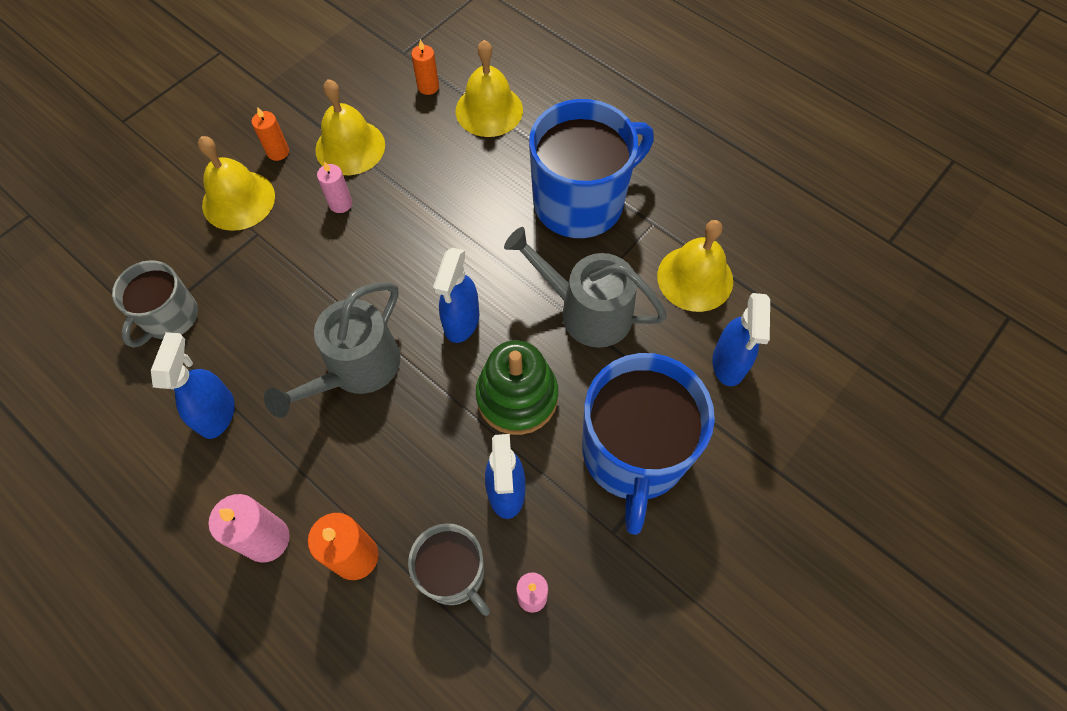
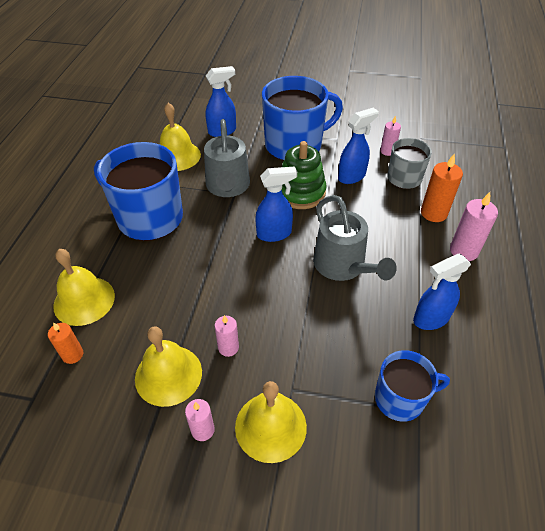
camera: 120 degrees left, 15 degrees down
grey mug [112,260,198,348] -> blue mug [375,350,450,422]
orange candle [252,107,289,161] -> pink candle [185,399,215,441]
grey watering can [264,282,401,418] -> grey watering can turned 60 degrees clockwise [313,195,397,281]

